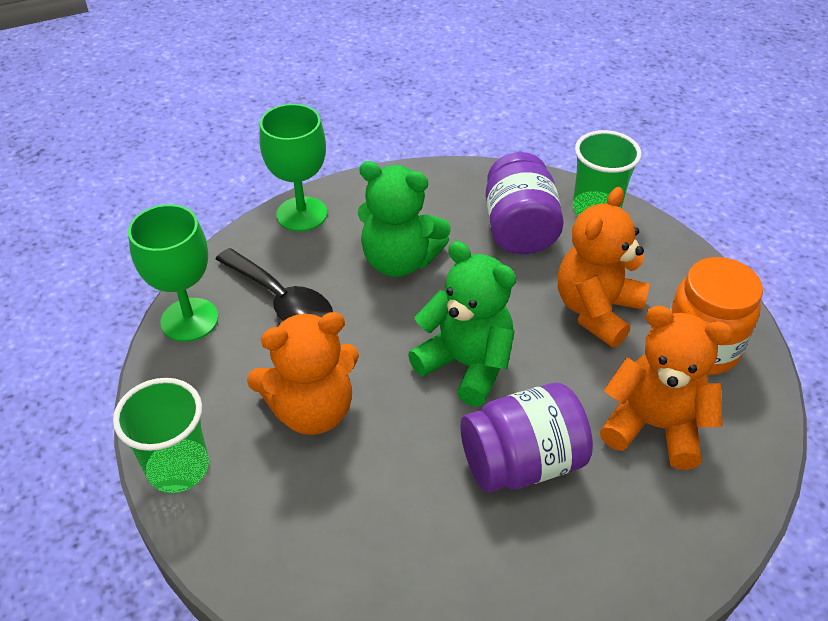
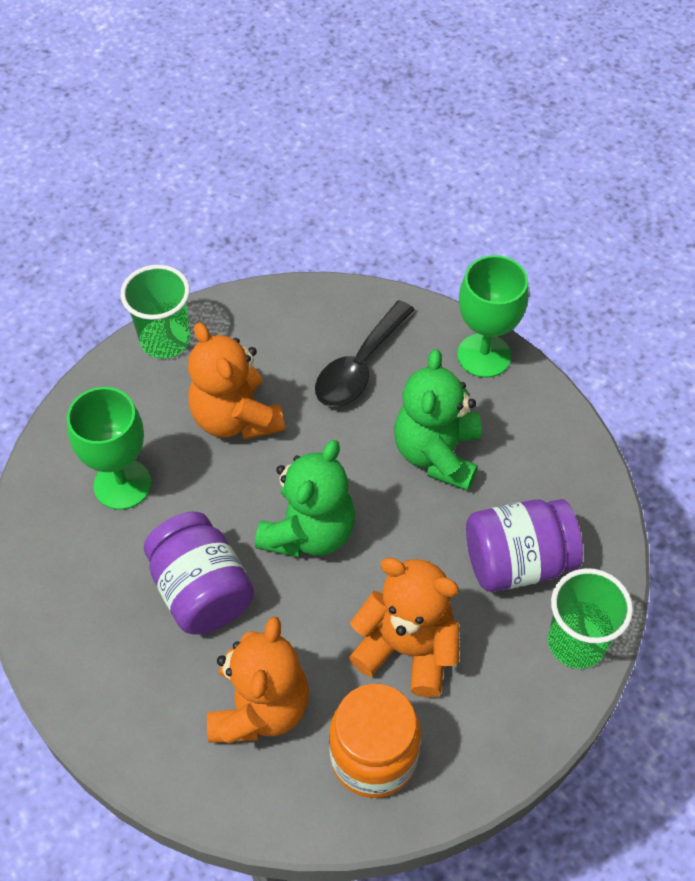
camera: 80 degrees right, 10 degrees up
green goblet [128,204,218,342] -> green goblet moved to [67,387,151,510]

